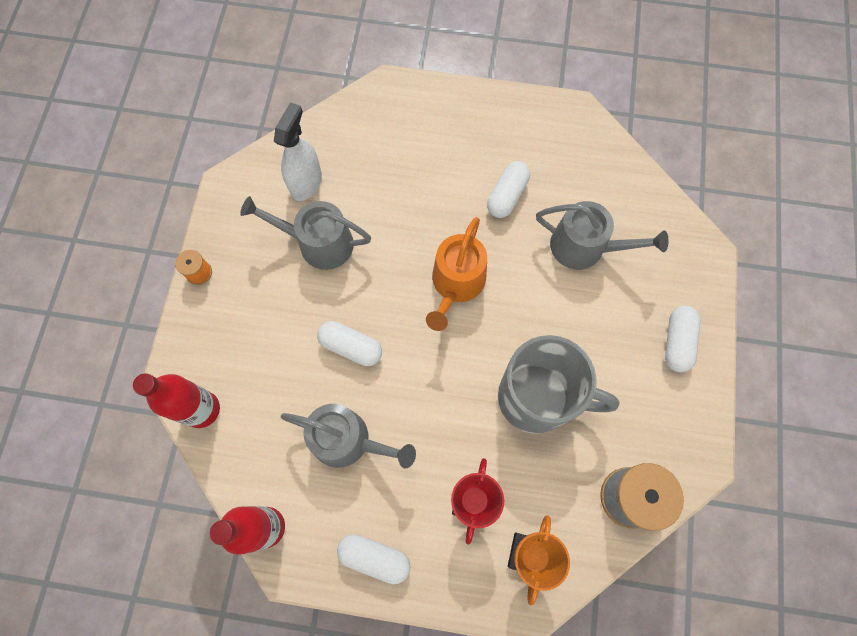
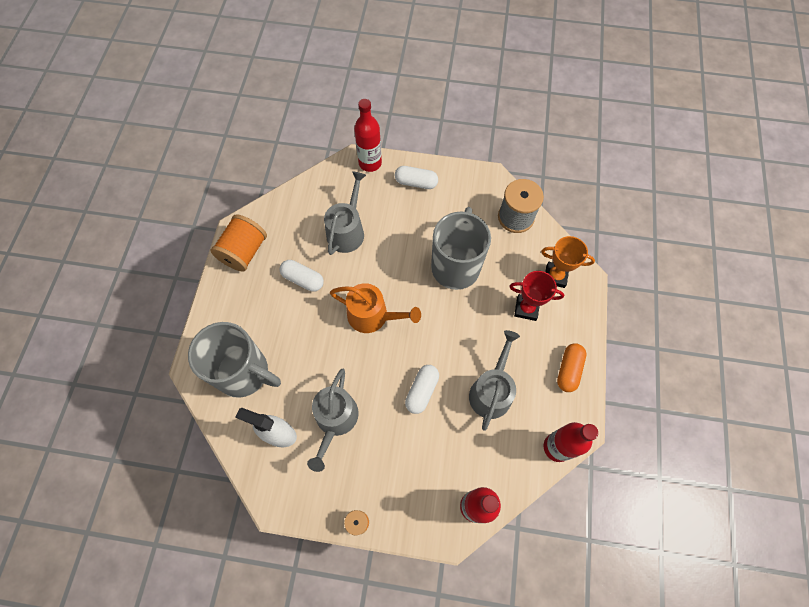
camera: 90 degrees left, 5 degrees down
white capsule [337,534,410,584] -> orange capsule [557,343,586,392]
none -> grey mug [188,322,281,398]
none -> orange spool [210,214,267,272]
none -> red bottle [354,99,382,172]

